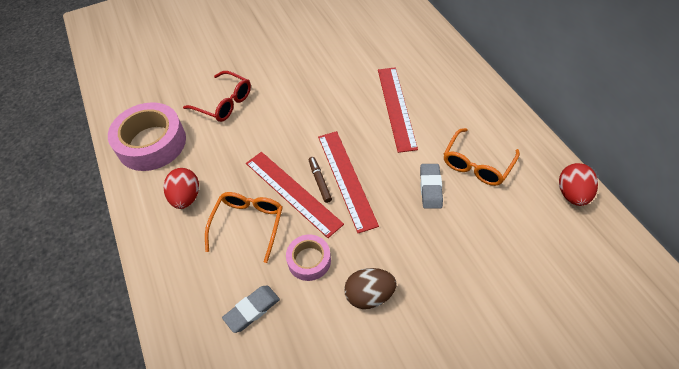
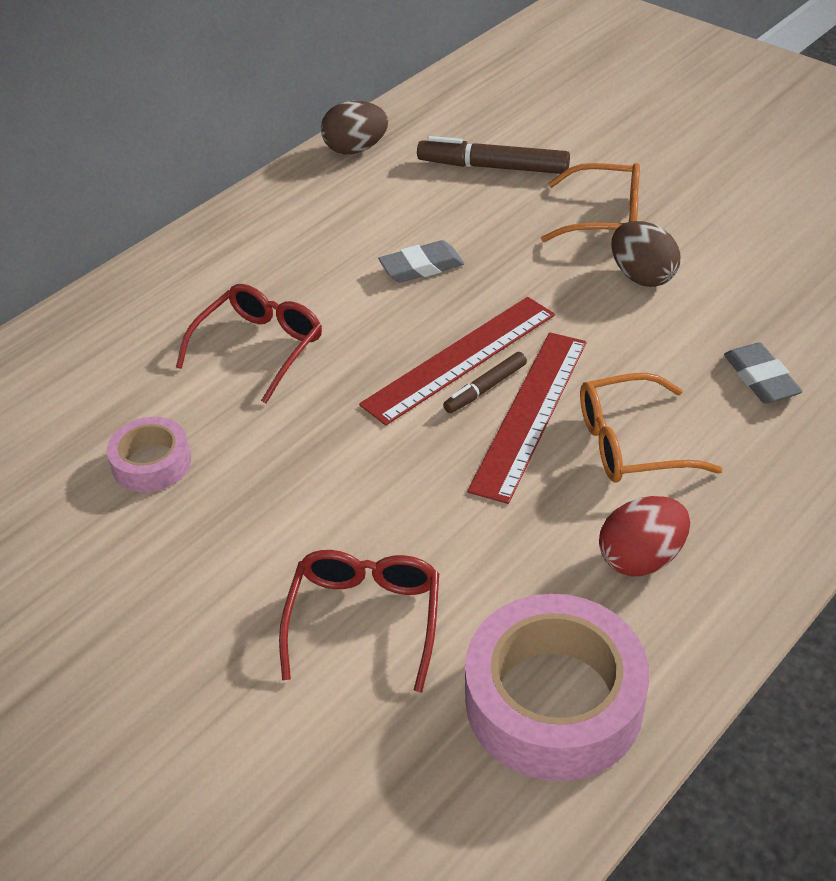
camera: 115 degrees left, 10 degrees down
grey eraser [222,285,280,333] -> grey eraser turned 45 degrees clockwise [724,342,803,404]
pink tape [286,235,331,281] -> pink tape moved to [107,417,191,492]
red ruler [378,67,418,153] -> red glasses [176,284,322,404]
orange glasses [444,128,520,186] -> orange glasses moved to [541,163,640,242]
red egg [559,163,598,206] -> brown egg [321,101,388,154]
none -> brown marker [417,136,570,174]

